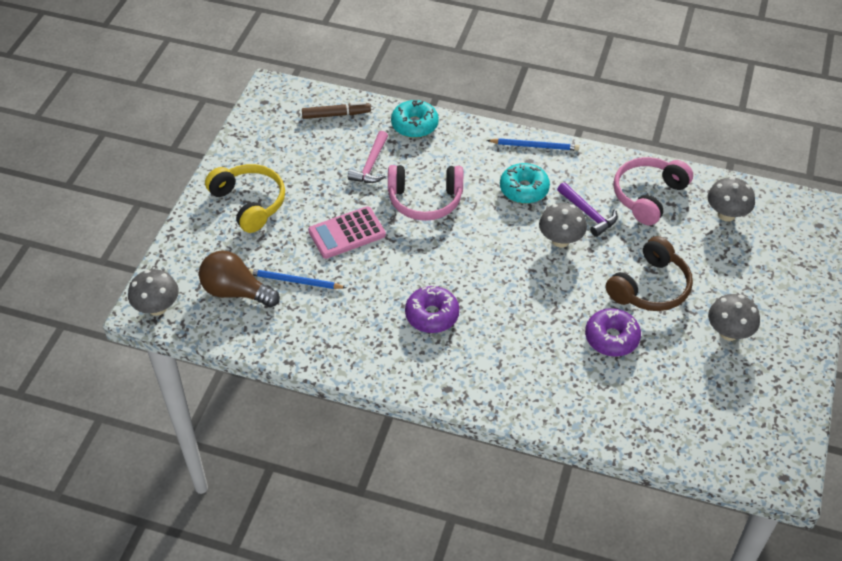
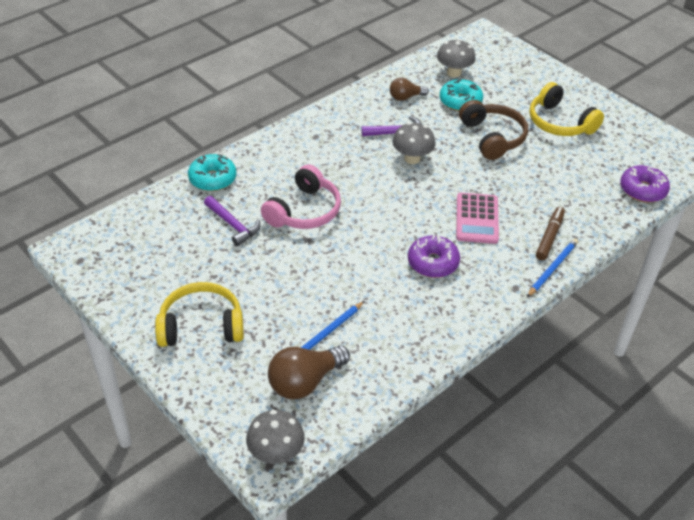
camera: 60 degrees left, 5 degrees down
brown marker [302,102,371,119] -> brown marker moved to [536,207,565,261]
pink calculator [308,206,386,259] -> pink calculator moved to [456,193,499,244]
pink hammer [348,131,388,183] -> purple hammer [204,196,260,246]
blue pencil [487,138,579,151] -> blue pencil moved to [527,238,578,297]
turquoise donut [500,163,550,204] -> turquoise donut moved to [440,79,483,111]
purple donut [585,308,641,357] -> purple donut moved to [620,165,670,202]
pink headphones [613,157,693,225] -> brown light bulb [390,78,429,101]
grey mushroom [708,294,760,341] -> yellow headphones [529,82,604,136]

